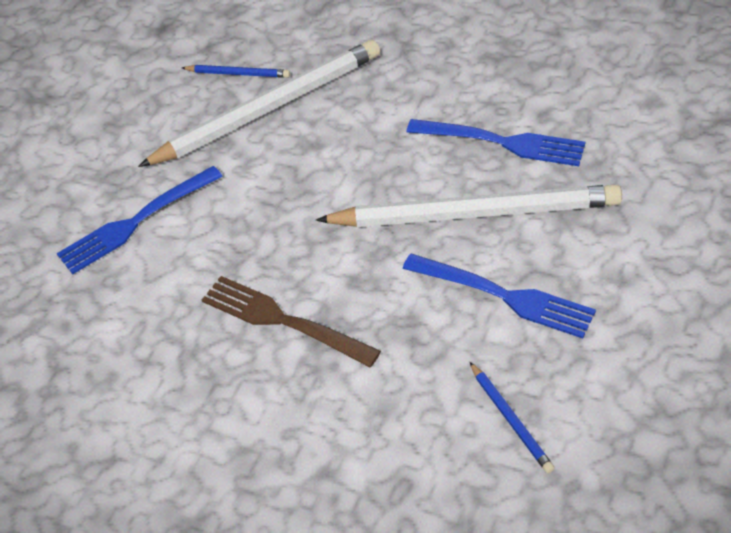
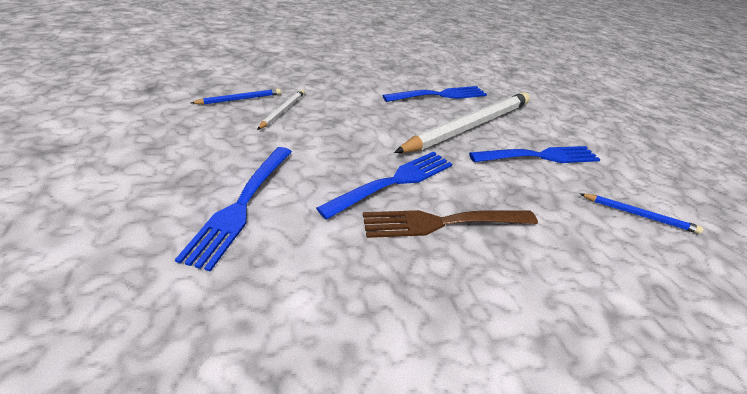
camera: 50 degrees left, 10 degrees down
white pencil [138,40,380,167] -> white pencil [257,89,305,130], size x0.43
none -> blue fork [316,152,452,220]

